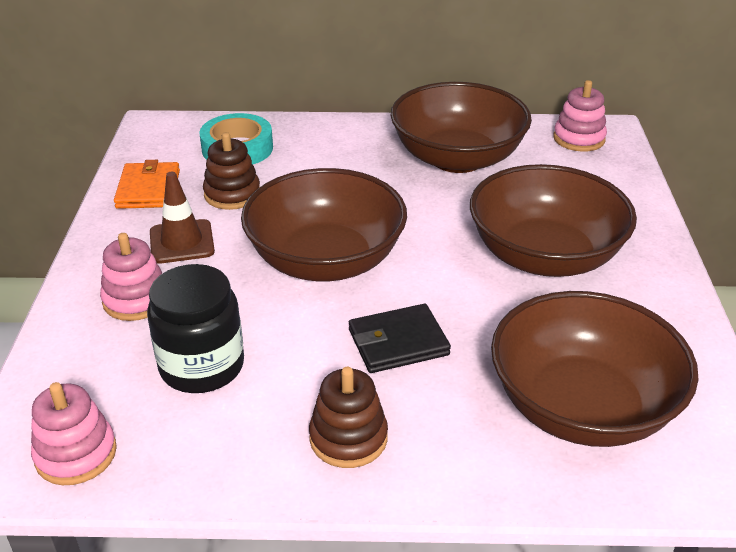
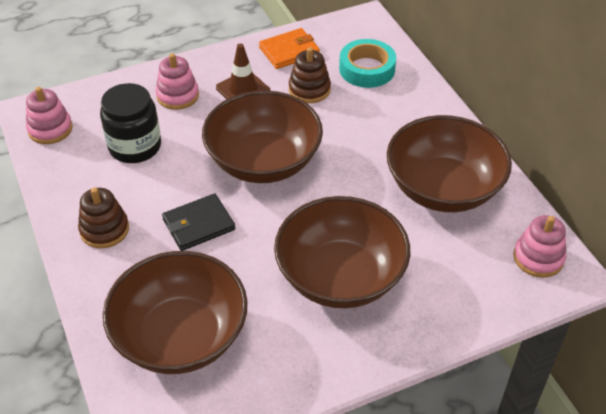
camera: 65 degrees right, 10 degrees up
black wallet [349,304,451,373] -> black wallet turned 75 degrees counterclockwise [162,193,235,251]

